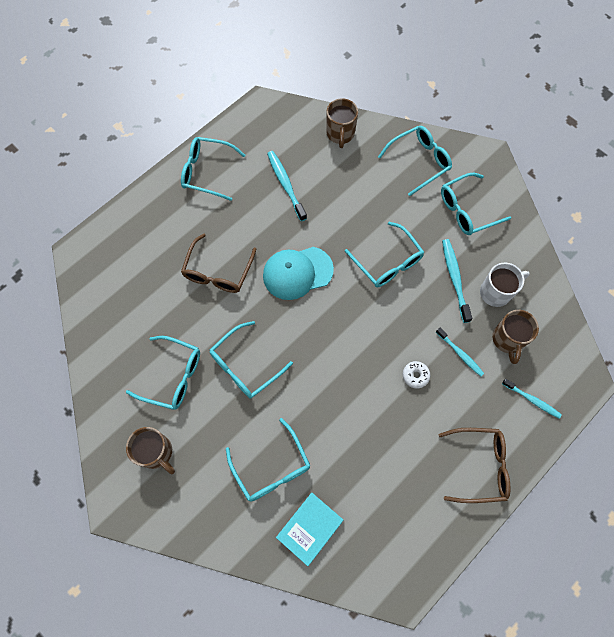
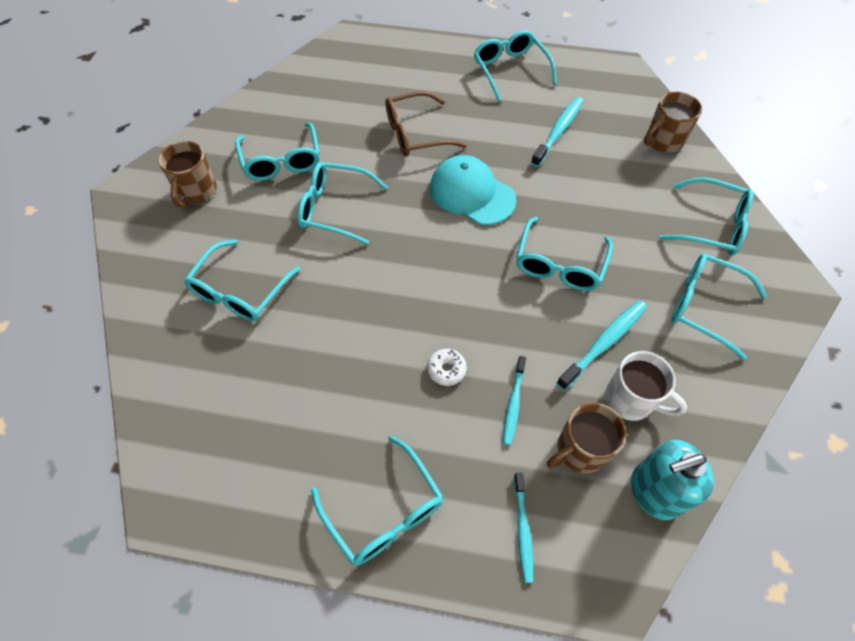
camera: 55 degrees right, 10 degrees down
turquoise book [276,493,343,566] -> none
brown glasses [438,428,511,503] -> turquoise glasses [311,435,443,566]
none -> turquoise soap dispenser [631,440,714,521]

